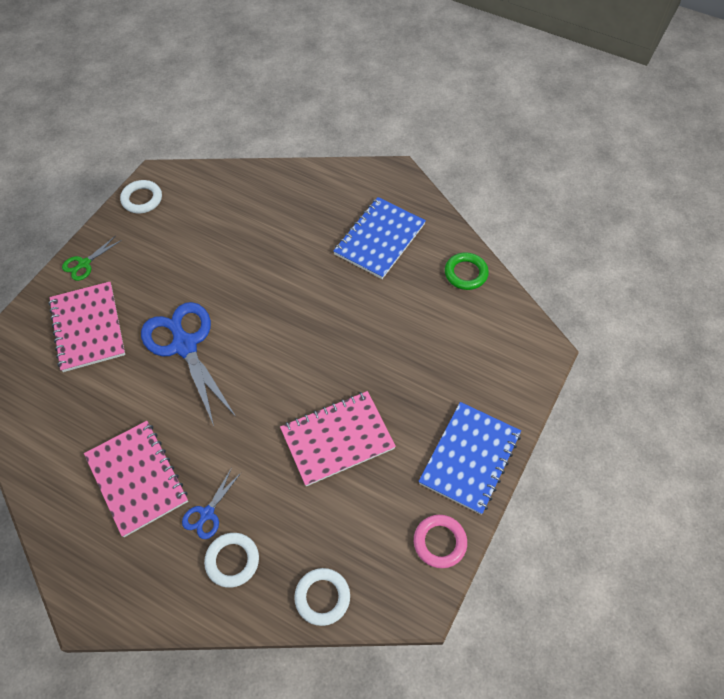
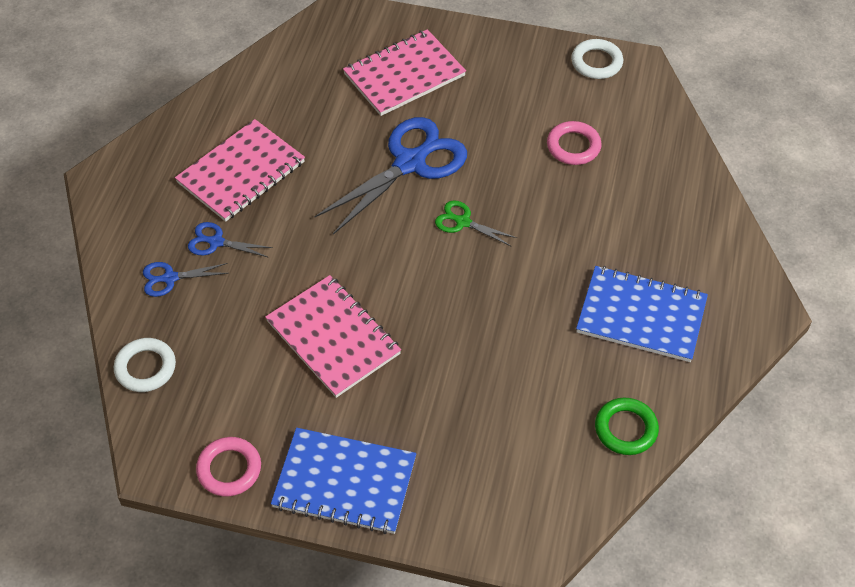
camera: 75 degrees right, 5 degrees down
green scissors [62,236,122,281] -> green scissors moved to [435,200,517,247]
white ring [204,533,259,588] -> blue scissors [143,262,229,297]
none -> pink ring [547,121,602,165]

